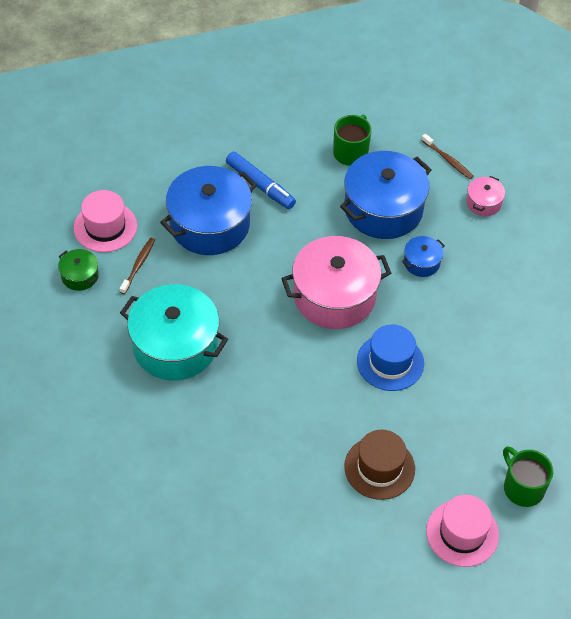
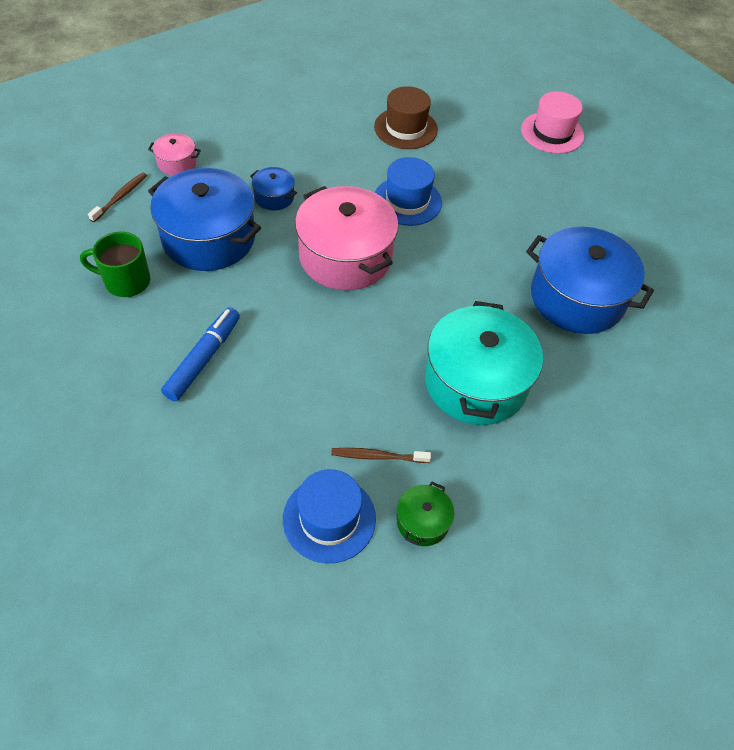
camera: 110 degrees left, 0 degrees up
pink hat [74,190,137,252] -> blue hat [283,469,376,563]
blue pot [160,166,257,255] -> blue pot moved to [526,227,654,334]
brown hat [344,430,415,500] -> brown hat moved to [374,86,438,149]
green mug [503,446,554,507] -> none

